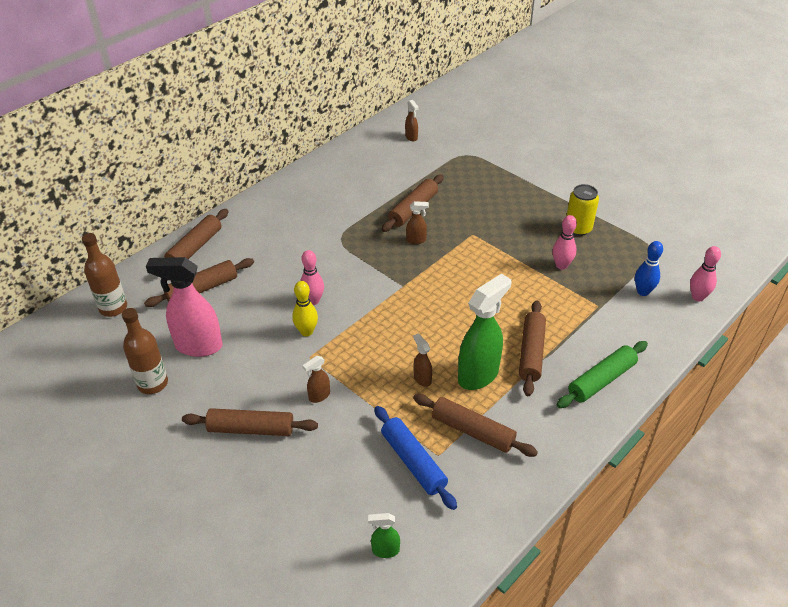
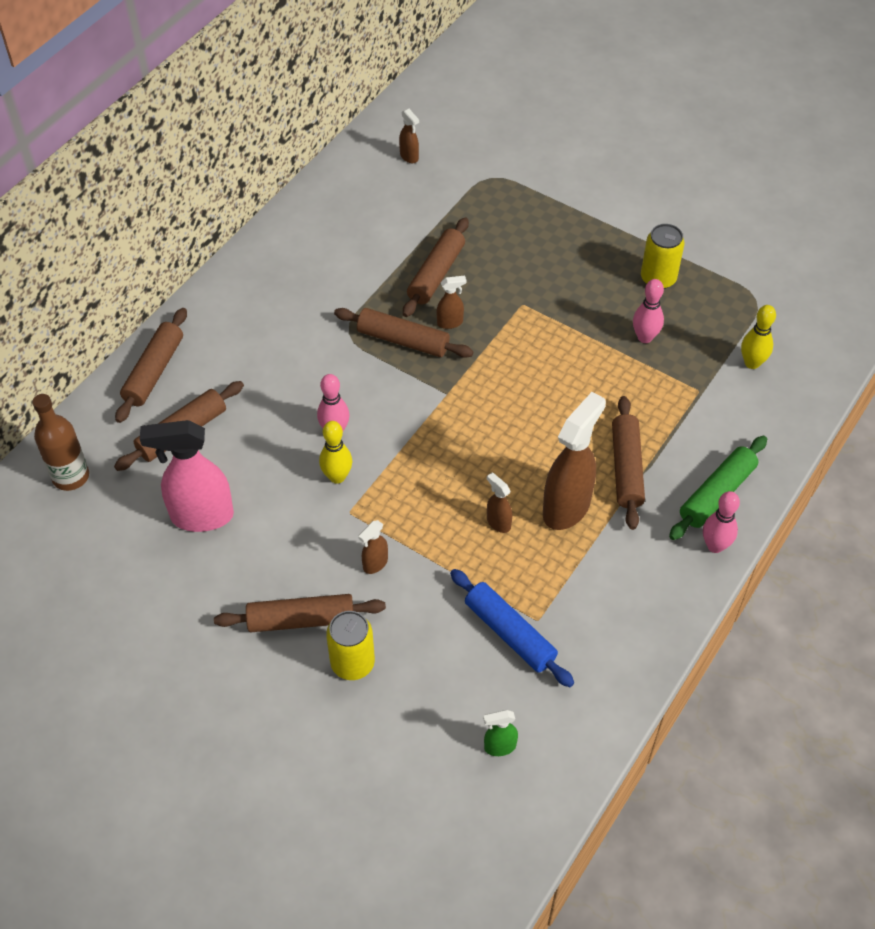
camera: 10 degrees left, 10 degrees up
brown bottle [122,308,168,394] -> none
brown rolling pin [413,394,538,457] -> brown rolling pin moved to [334,308,473,358]
green spray bottle [458,273,511,390] -> brown spray bottle [543,392,606,530]
blue bowling pin [635,241,663,296] -> yellow bowling pin [741,305,776,369]
pink bowling pin [690,246,721,301] -> pink bowling pin moved to [703,491,740,553]
none -> yellow can [326,611,375,680]

